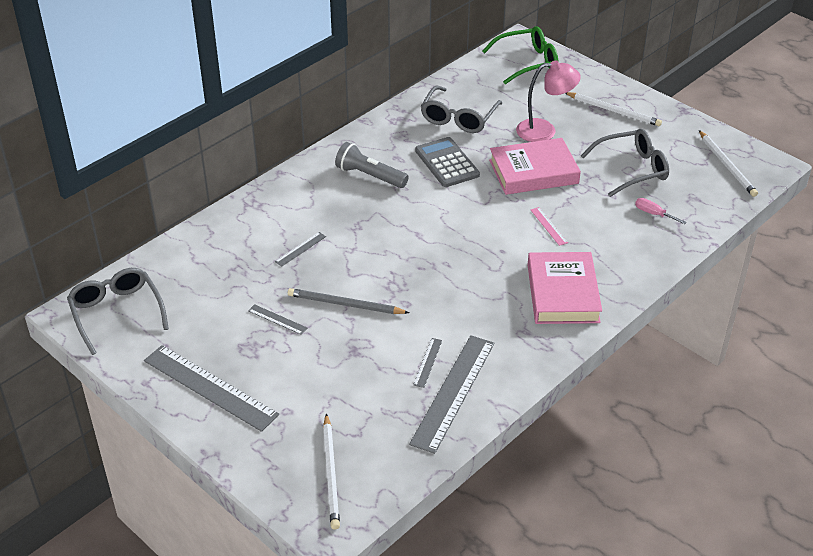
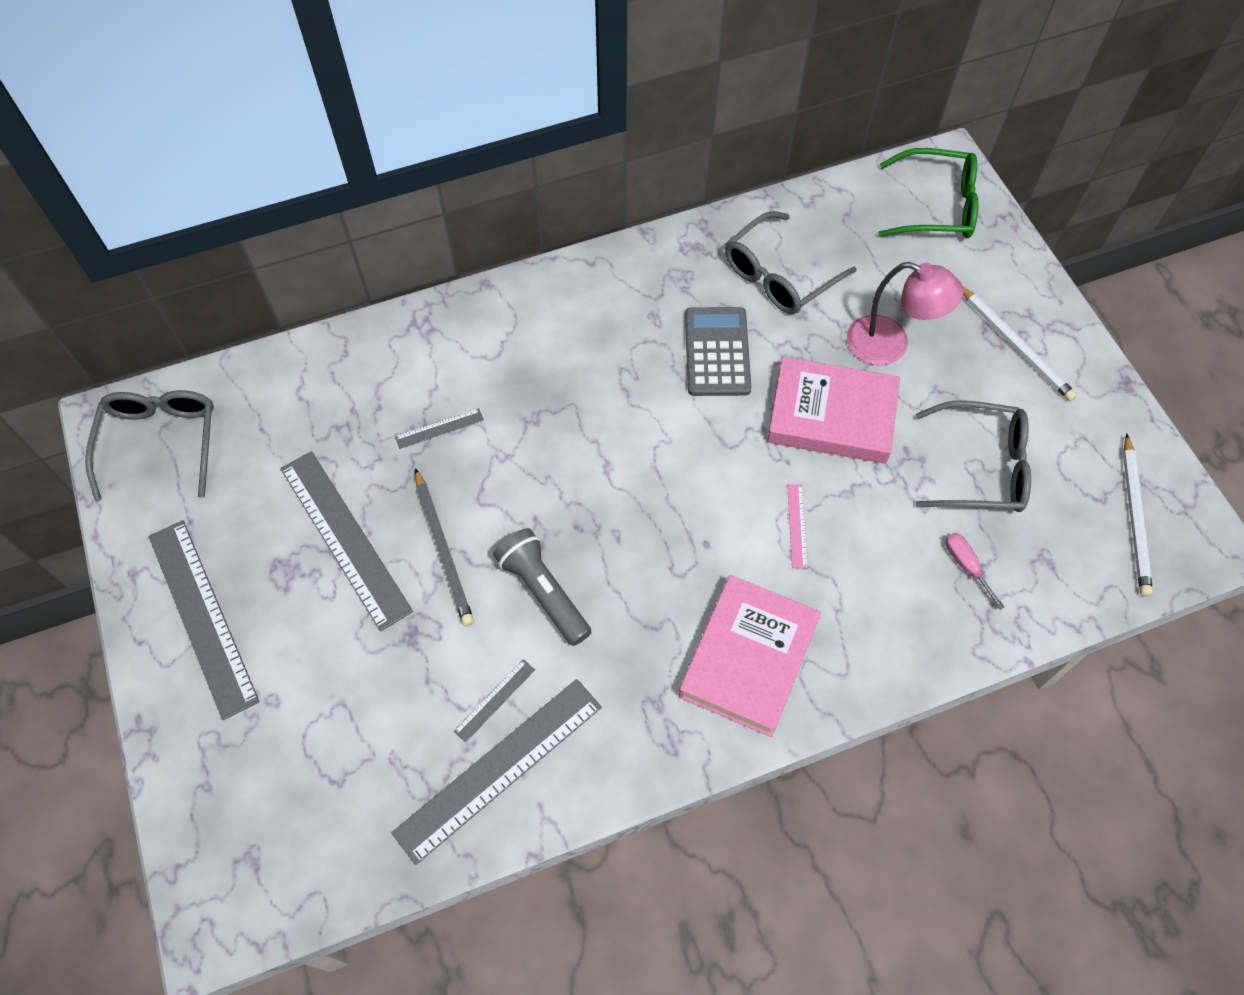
camera: 25 degrees right, 20 degrees up
grey ruler [248,304,307,335] -> grey ruler [280,451,413,631], size x2.31
grey pencil [288,288,409,314] -> grey pencil turned 150 degrees counterclockwise [415,468,474,626]
white pencil [323,413,340,530] -> none
grey flashlight [335,142,409,188] -> grey flashlight moved to [493,528,591,646]

